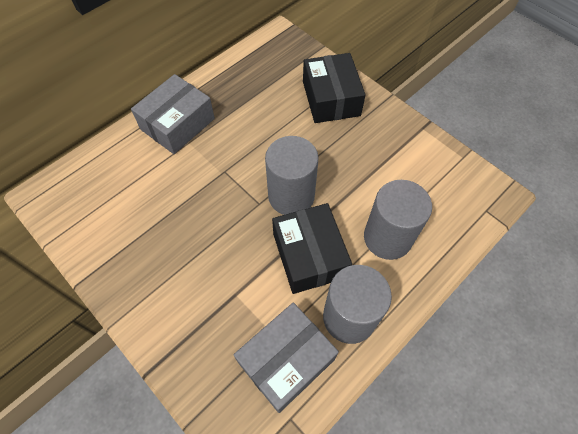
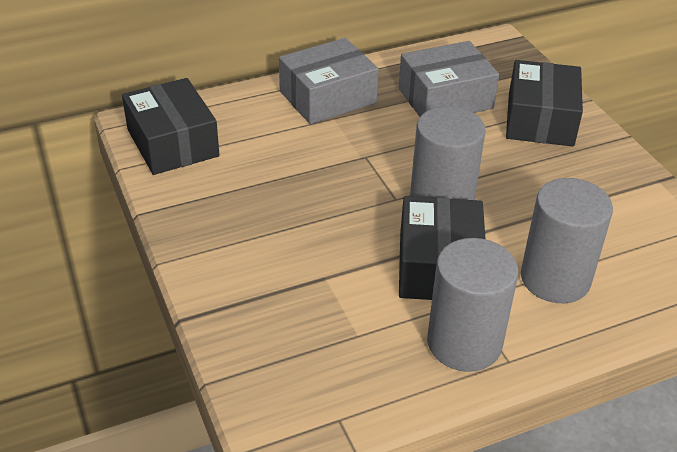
camera: 20 degrees right, 20 degrees down
grey box [234,303,339,413] -> grey box moved to [399,41,499,117]
none -> black box [122,78,219,175]

